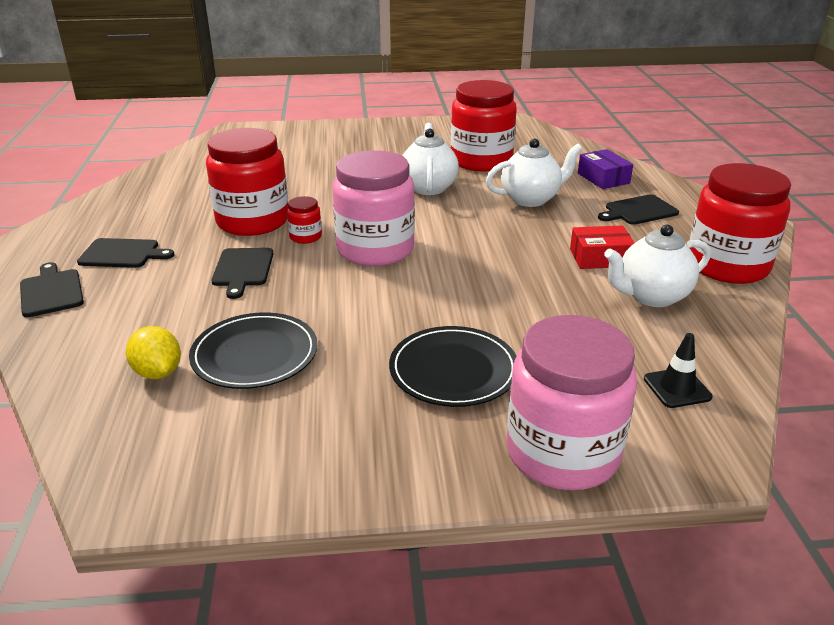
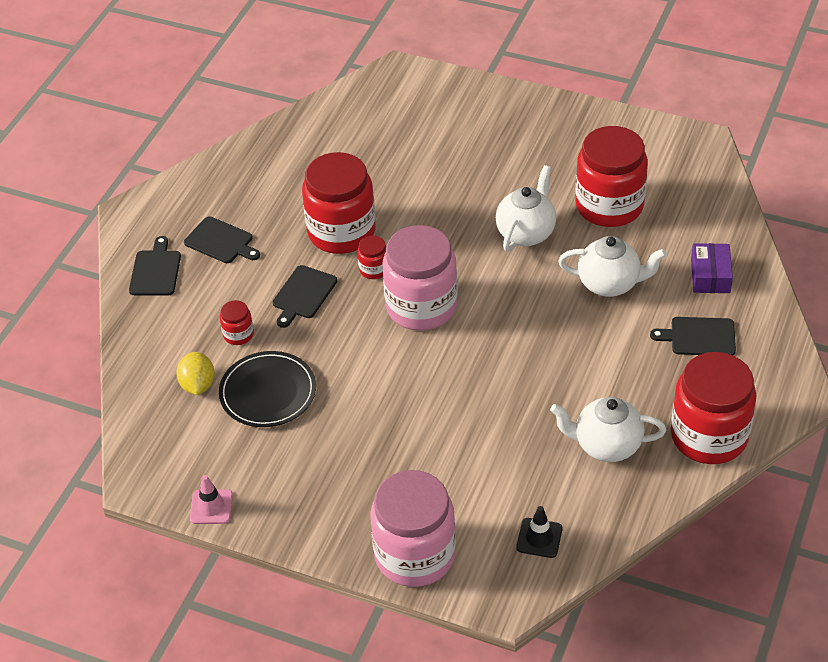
camera: 30 degrees right, 15 degrees up
black plate [389,326,516,407] -> none
red box [570,225,635,269] -> none
none -> pink traffic cone [190,475,233,524]
none -> red jar [220,300,254,345]

